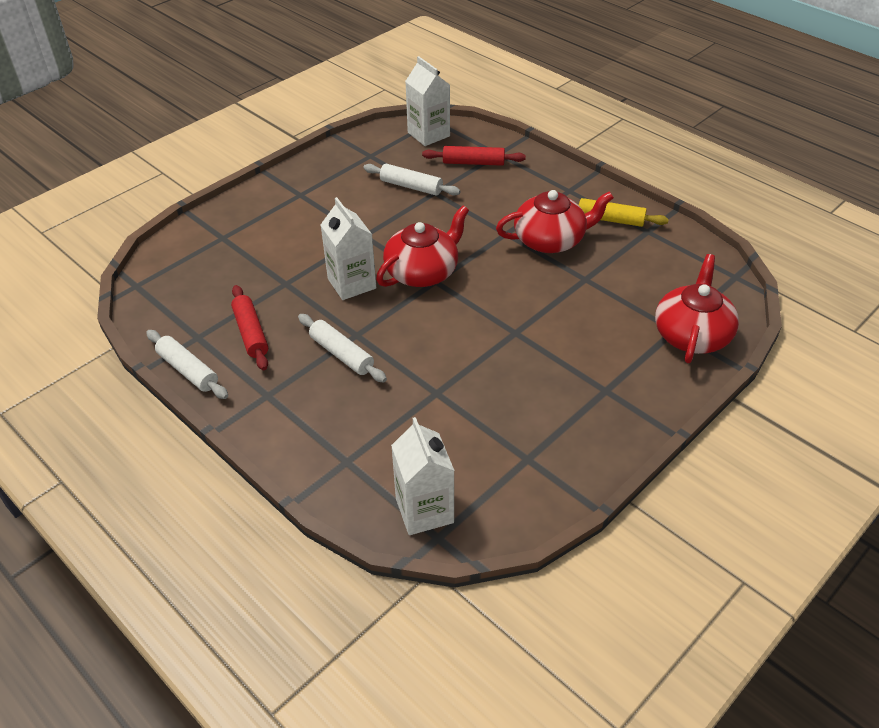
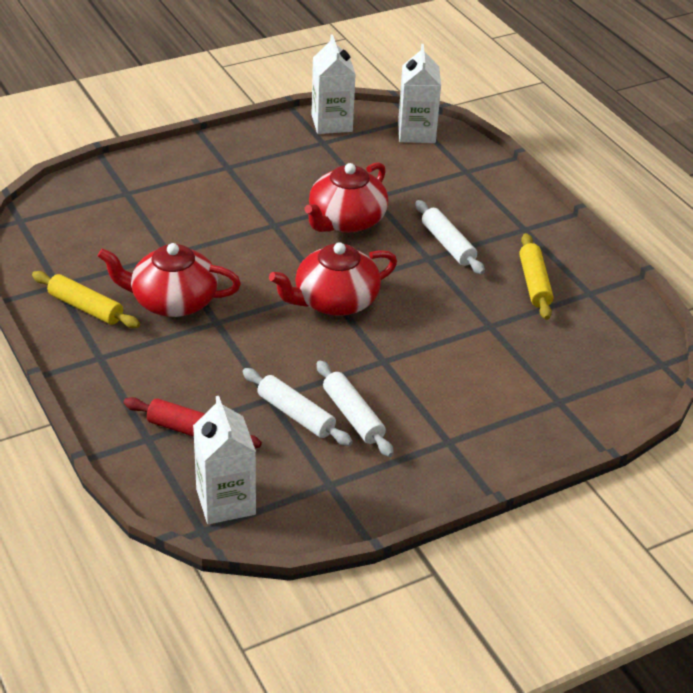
camera: 165 degrees left, 5 degrees down
white rolling pin [146,330,228,399] -> white rolling pin moved to [317,360,394,457]
red rolling pin [231,285,268,370] -> yellow rolling pin [519,233,553,320]
white carton [320,197,376,300] -> white carton moved to [312,34,356,134]
red teapot [655,254,739,363] -> red teapot moved to [304,162,388,233]

